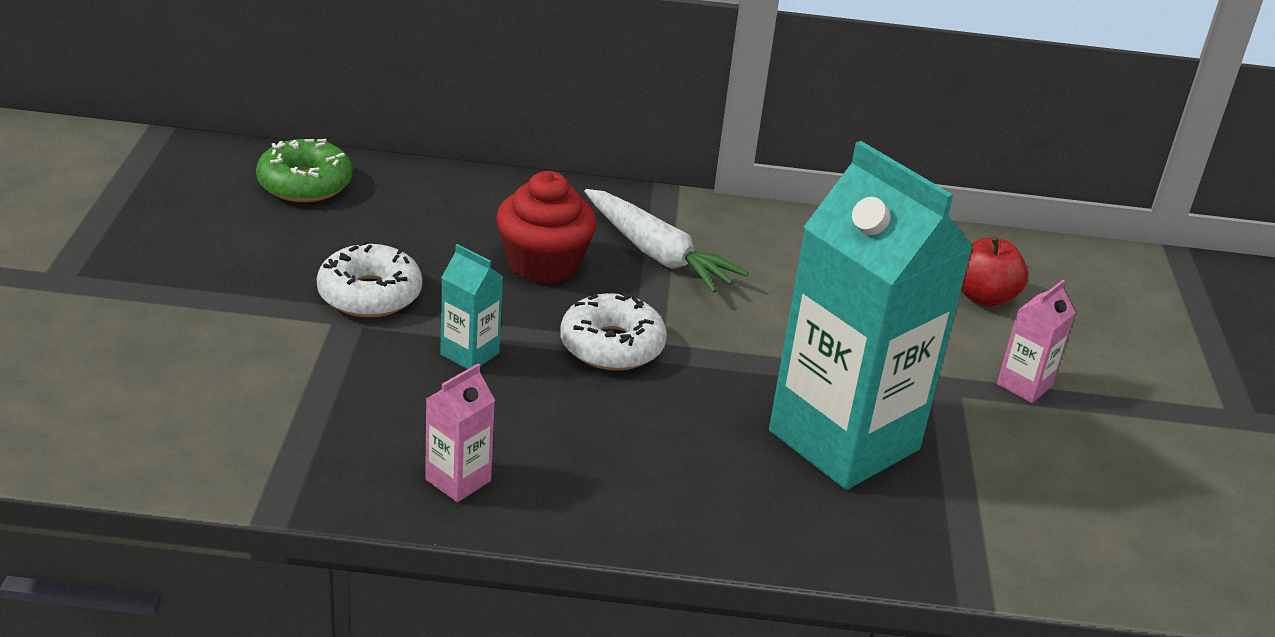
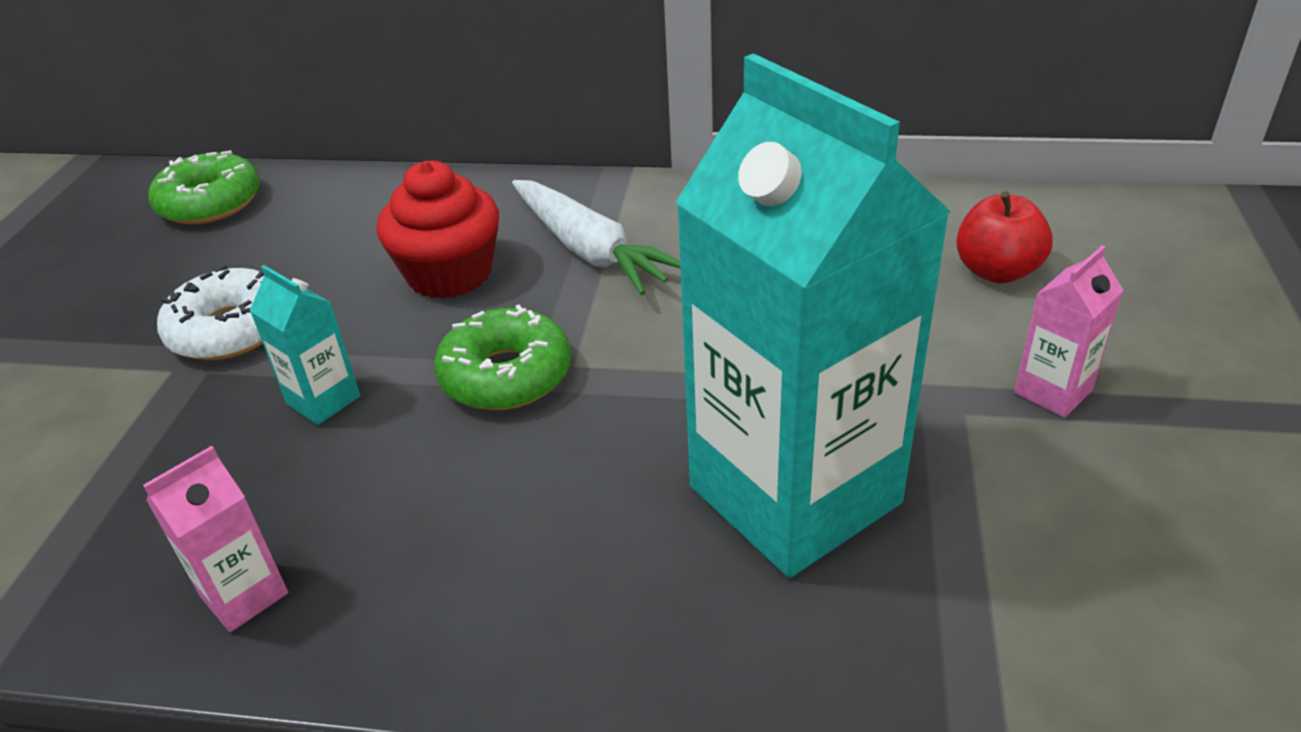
camera: 10 degrees right, 5 degrees up
white donut [560,292,667,371] -> green donut [434,305,571,410]

